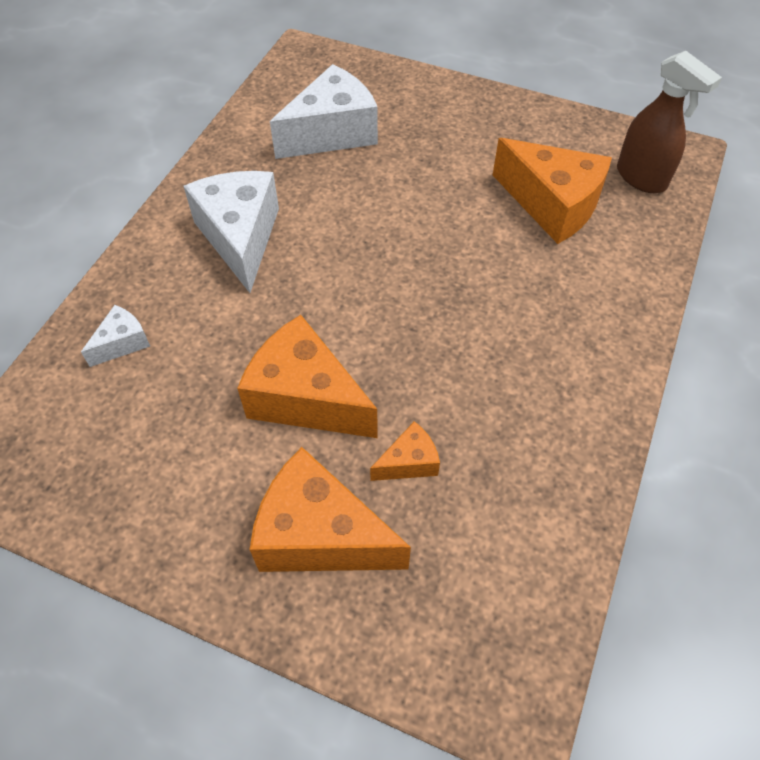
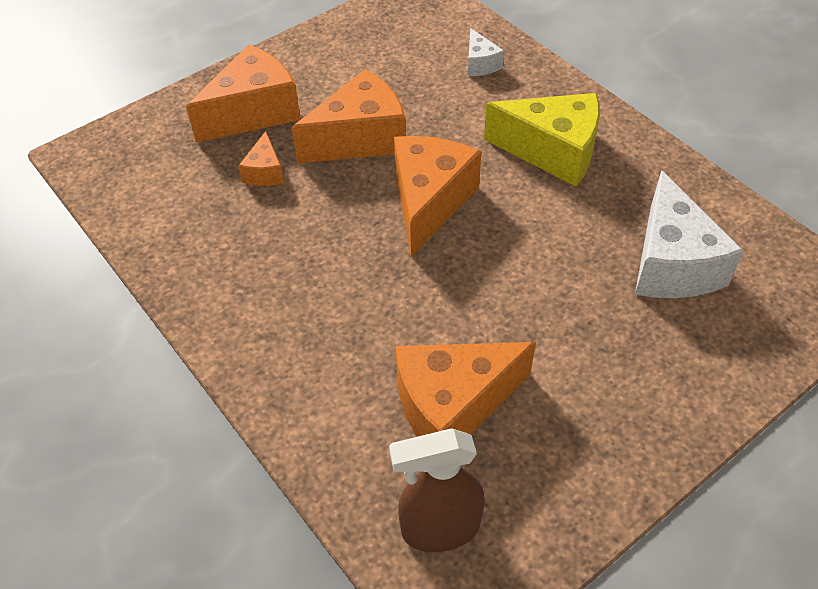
camera: 120 degrees right, 5 degrees down
white cheese [183,171,279,293] -> yellow cheese [484,93,600,187]
none -> orange cheese [394,136,481,257]

